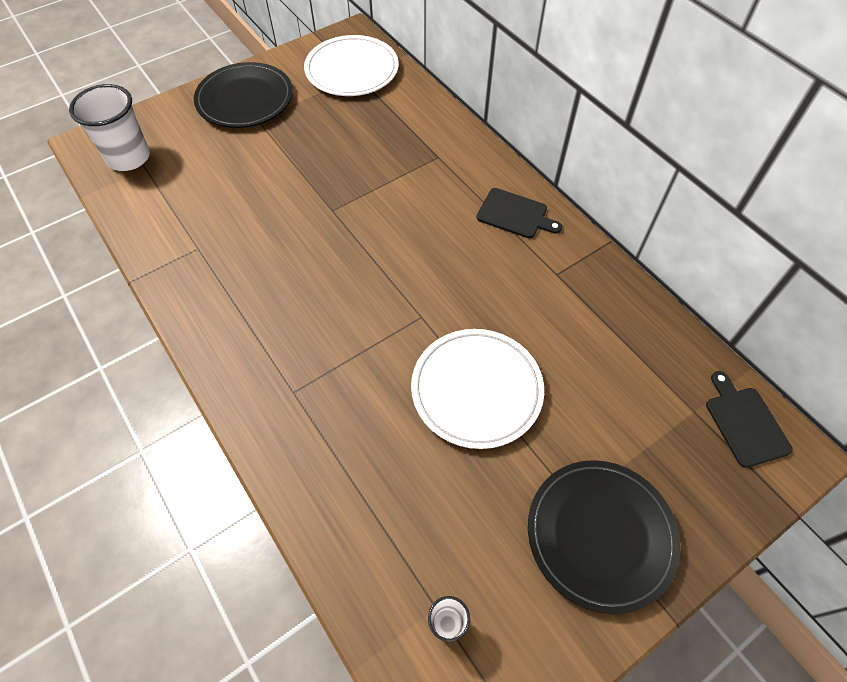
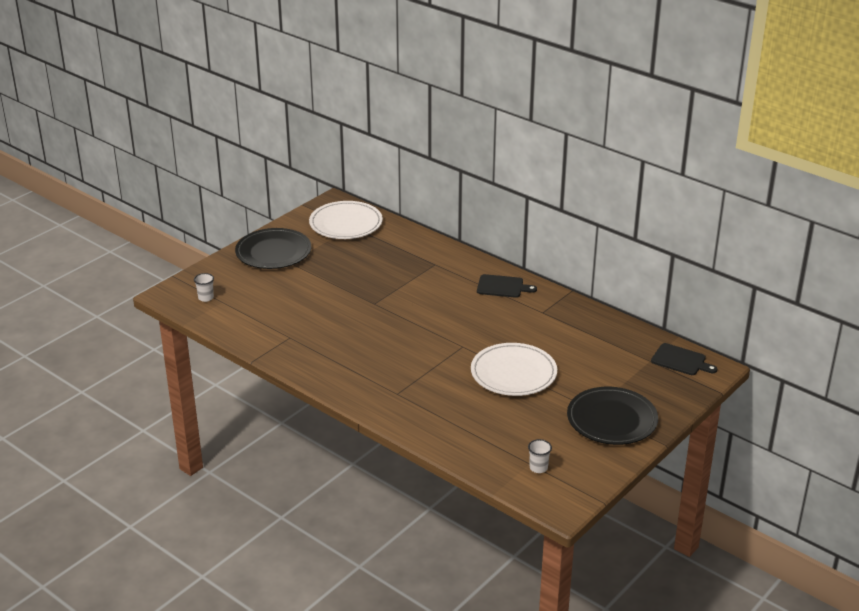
camera: 15 degrees left, 25 degrees down
white cup [69,84,150,171] -> white cup [194,273,214,302], size x0.47
black cutting board [706,371,793,468] -> black cutting board turned 150 degrees clockwise [651,343,717,375]

